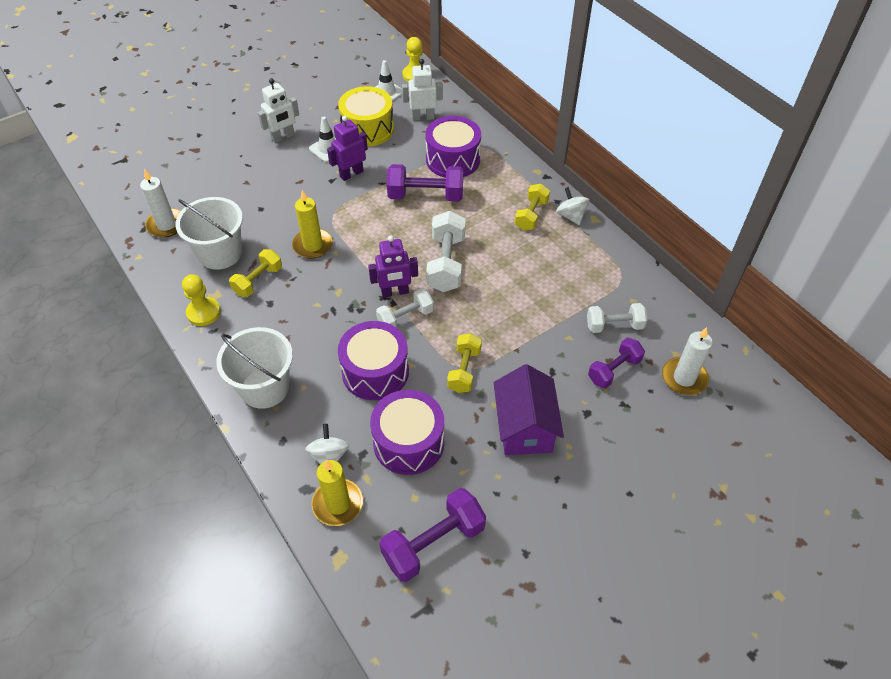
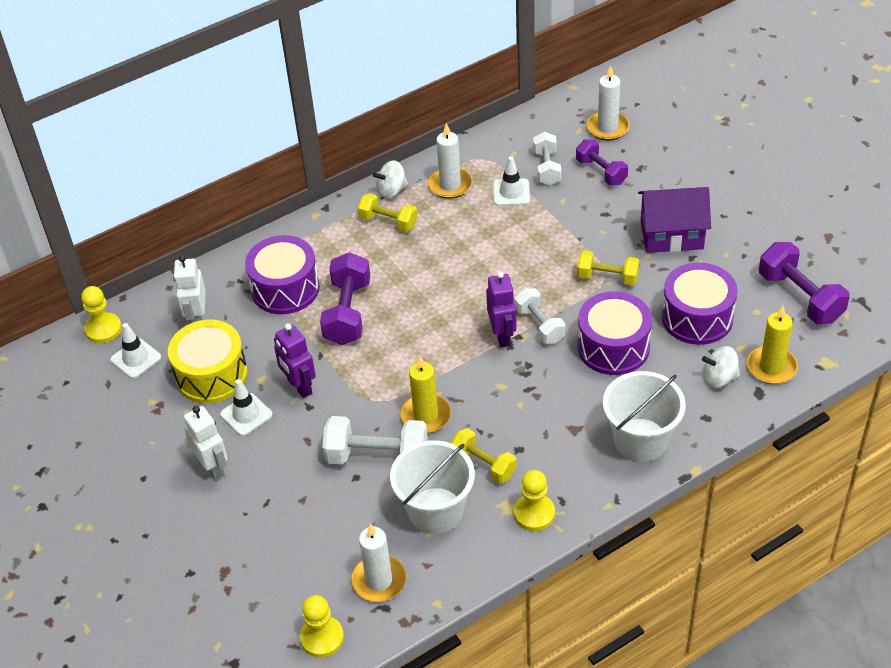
camera: 85 degrees left, 5 degrees down
white dumbbell [426,211,466,292] -> white dumbbell moved to [322,416,428,464]
none -> yellow pawn [300,595,344,658]
none -> white candle [428,123,472,199]
none -> white traffic cone [493,156,530,206]

